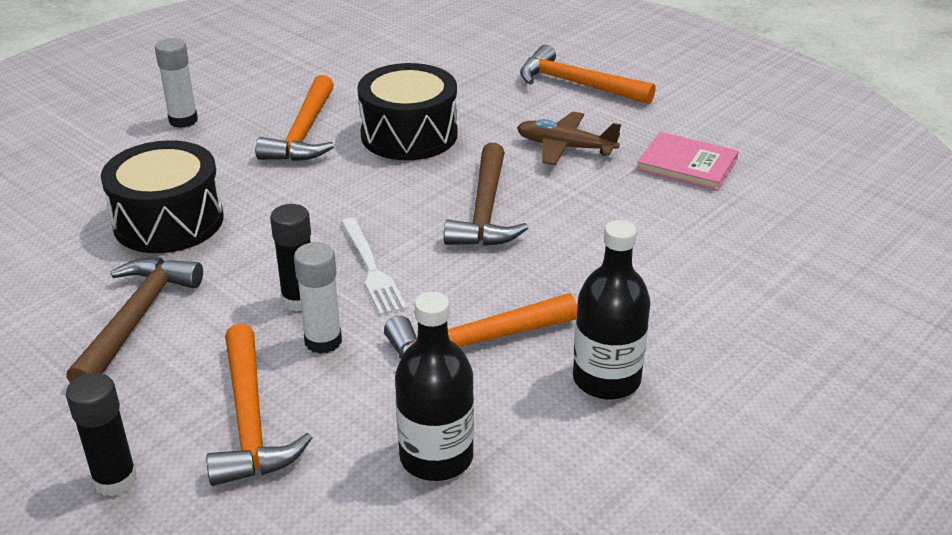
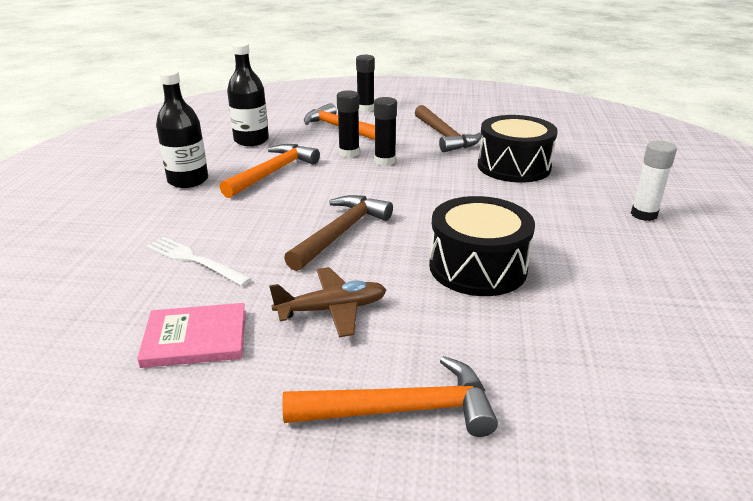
camera: 145 degrees right, 5 degrees down
orange hammer [255,75,334,161] -> none
white glue stick [294,242,342,354] -> black glue stick [337,90,360,158]
white fork [341,218,407,315] -> white fork moved to [146,237,251,286]
brown hammer [444,143,528,246] -> brown hammer turned 60 degrees clockwise [284,195,393,271]

